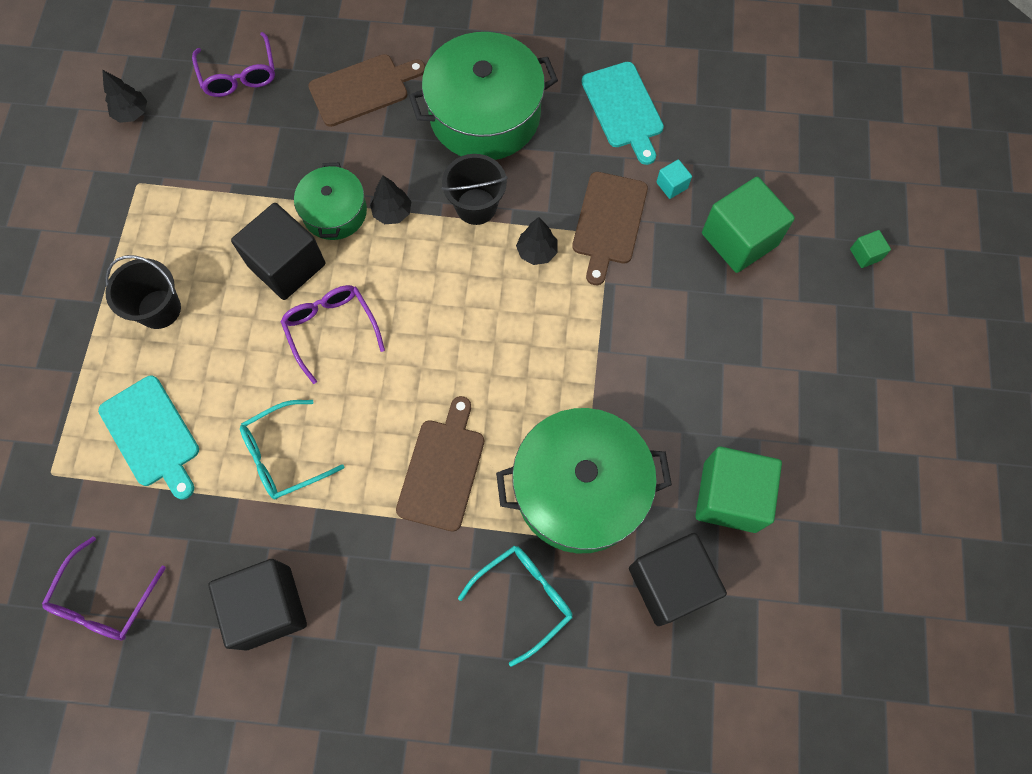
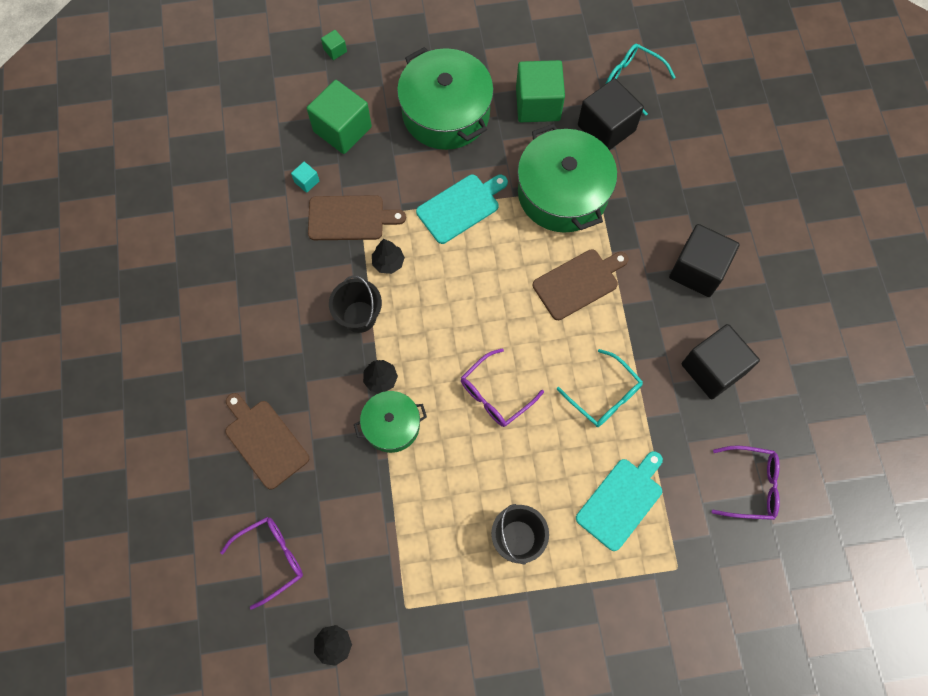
camera: 105 degrees left, 0 degrees up
black cube [231,203,326,300] -> black cube moved to [669,224,740,297]
brown cutting board [396,396,484,532] -> brown cutting board turned 150 degrees clockwise [533,249,628,320]
green pot [409,32,558,160] -> green pot moved to [397,47,494,150]
turquoise glasses [458,546,572,667] -> turquoise glasses moved to [606,44,676,116]
turquoise cutting board [581,62,664,165] -> turquoise cutting board moved to [416,174,508,244]

